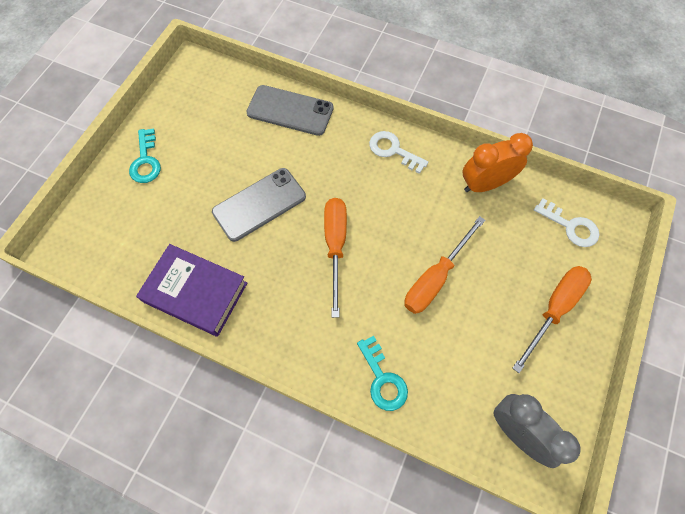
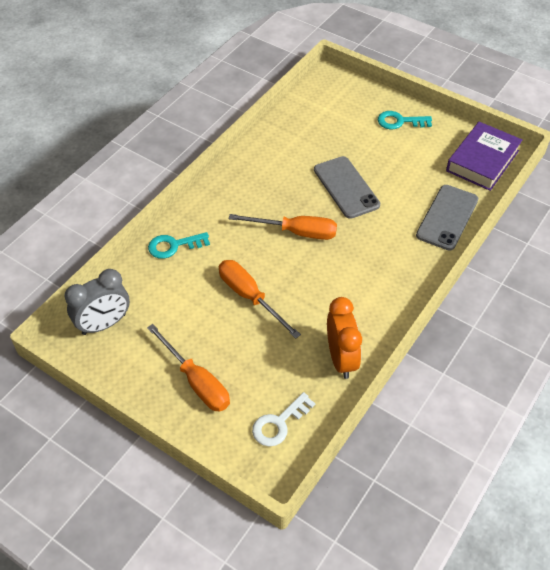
camera: 100 degrees right, 15 degrees down
purple book [136,244,247,337] -> purple book moved to [446,122,523,191]
white key [369,131,428,174] -> none

